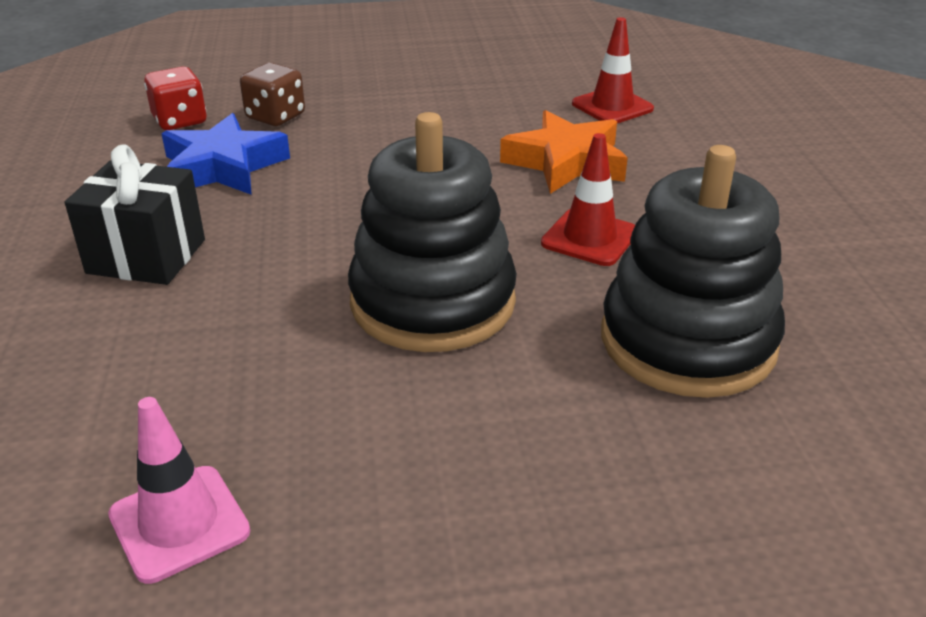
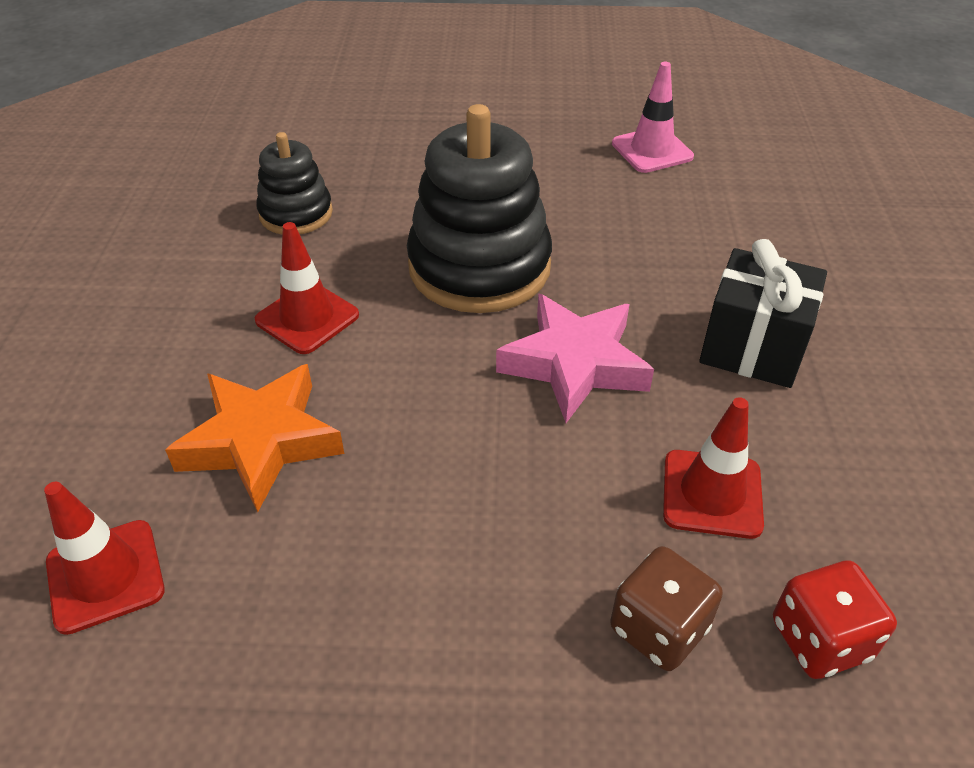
camera: 170 degrees left, 10 degrees up
blue star [161,113,290,195] -> red traffic cone [663,397,764,539]
black stacking toy [601,145,785,398] -> black stacking toy [256,132,333,234], size x0.55
none -> pink star [496,294,654,423]

